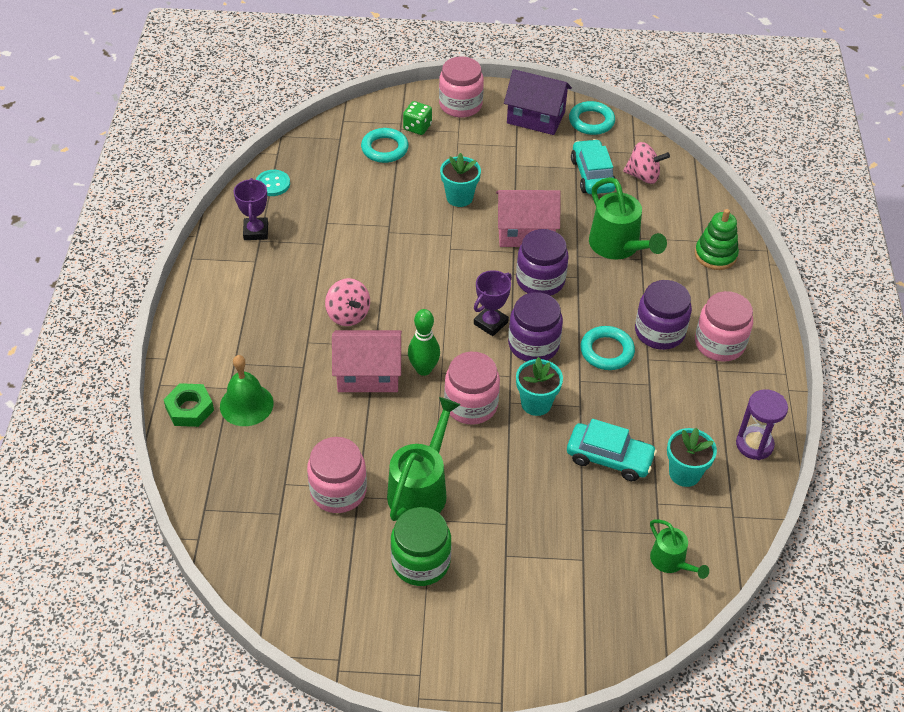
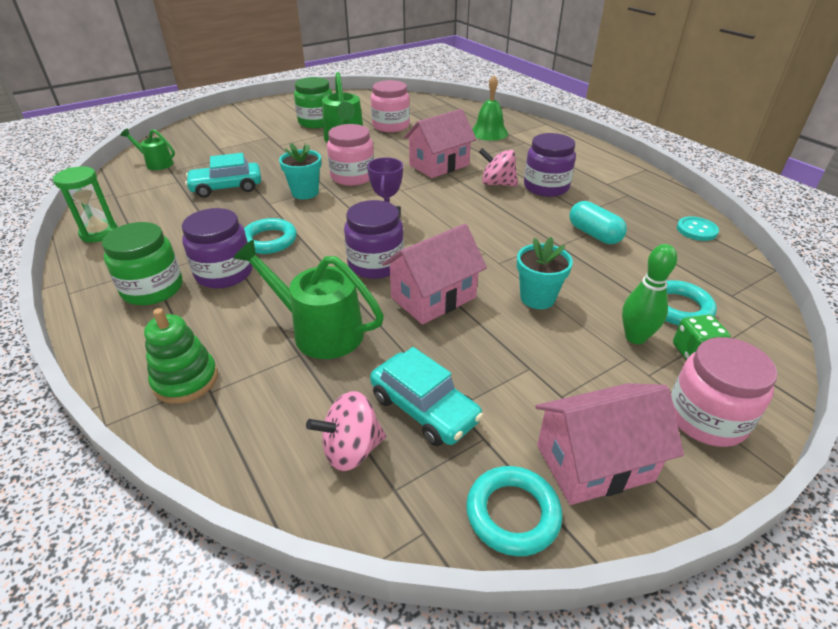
camera: 145 degrees right, 10 degrees down
green nut [164,383,214,427] -> none
purple trophy [234,178,268,240] -> none
green bowling pin [408,309,440,376] -> green bowling pin moved to [622,244,677,344]
purple house [504,69,572,135] -> pink house [535,383,684,505]
purple jar [508,292,563,362] -> purple jar moved to [524,133,576,197]
turquoise flower pot [667,428,717,487] -> none
pink jar [695,291,753,362] -> green jar [102,222,182,305]
purple hourglass [736,389,788,460] -> green hourglass [53,166,118,243]
none -> turquoise capsule [569,201,627,244]

